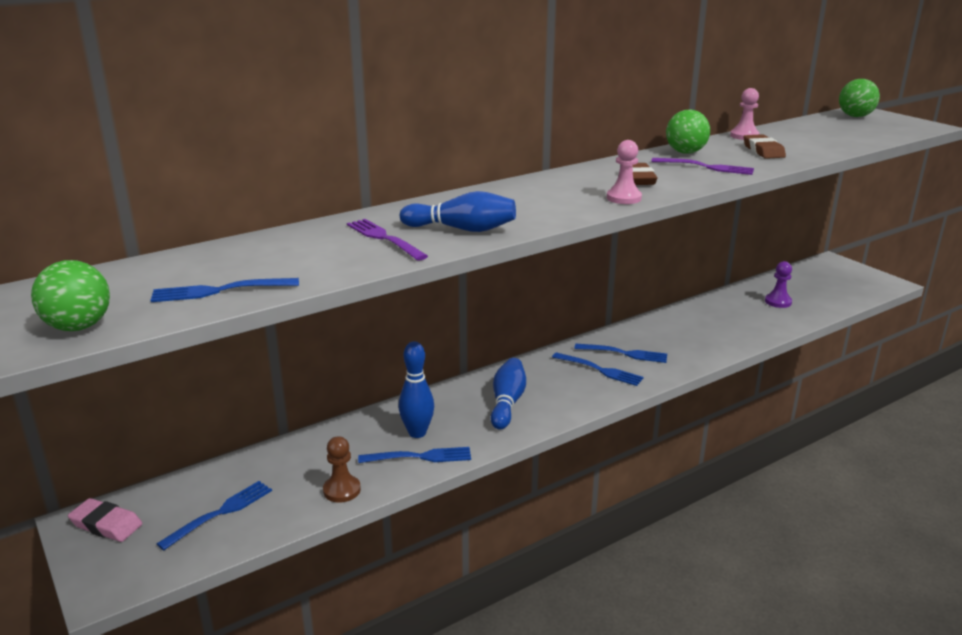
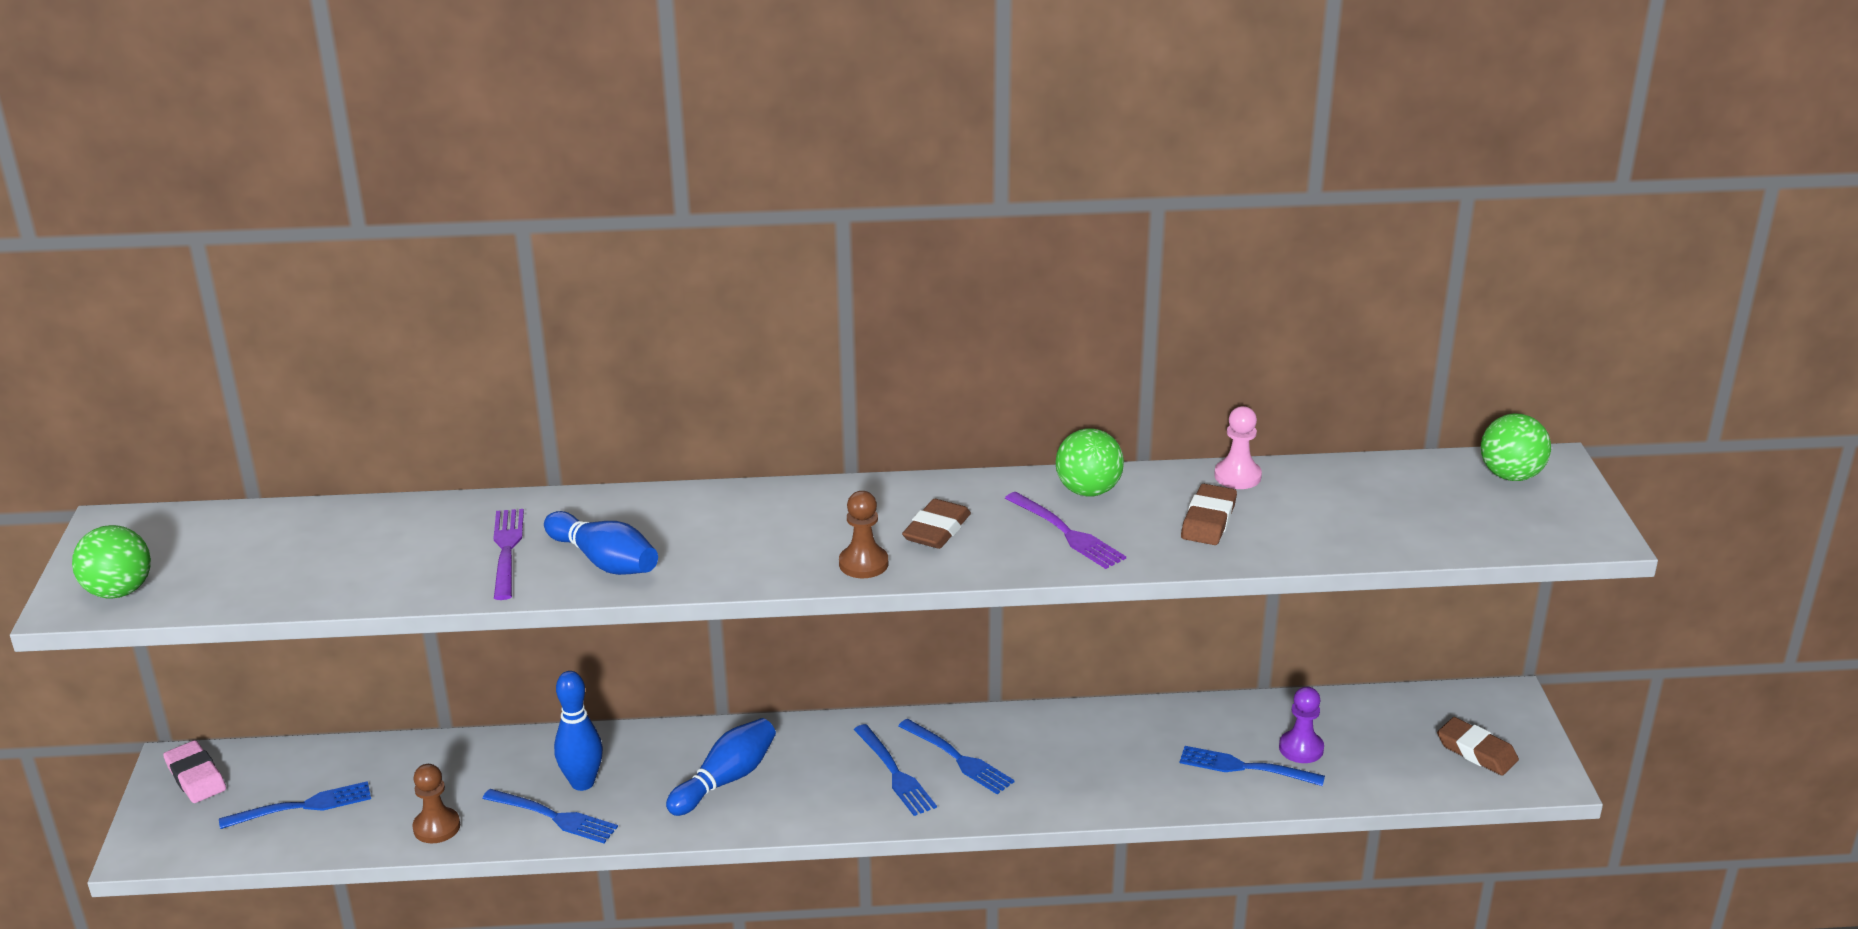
camera: 30 degrees right, 5 degrees up
blue fork [151,278,299,302] -> blue fork moved to [1180,746,1325,786]
pink pawn [607,140,642,204] -> brown pawn [839,491,888,578]
none -> brown eraser [1437,717,1519,776]

